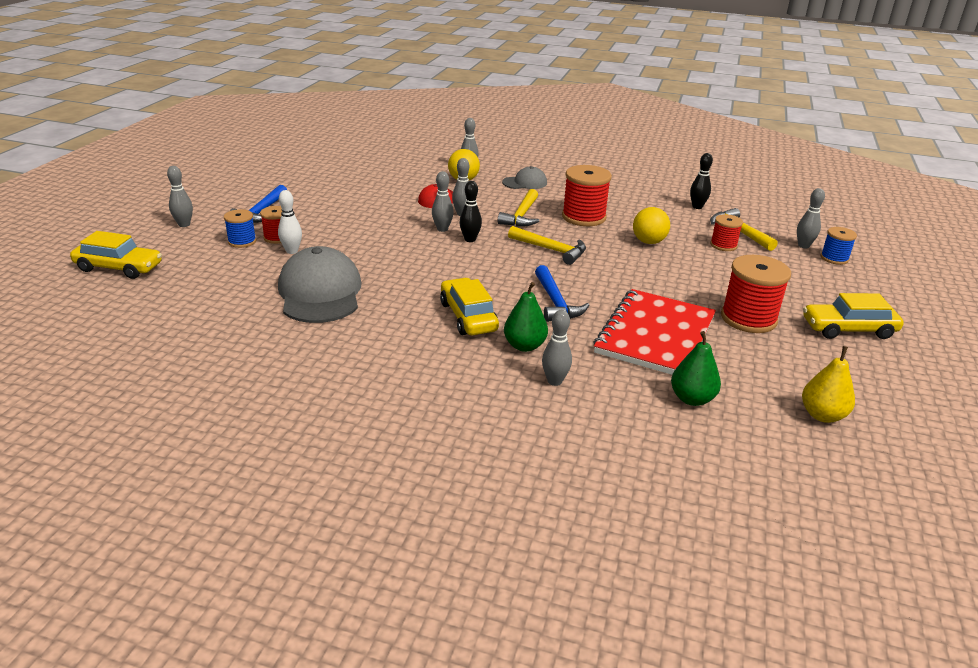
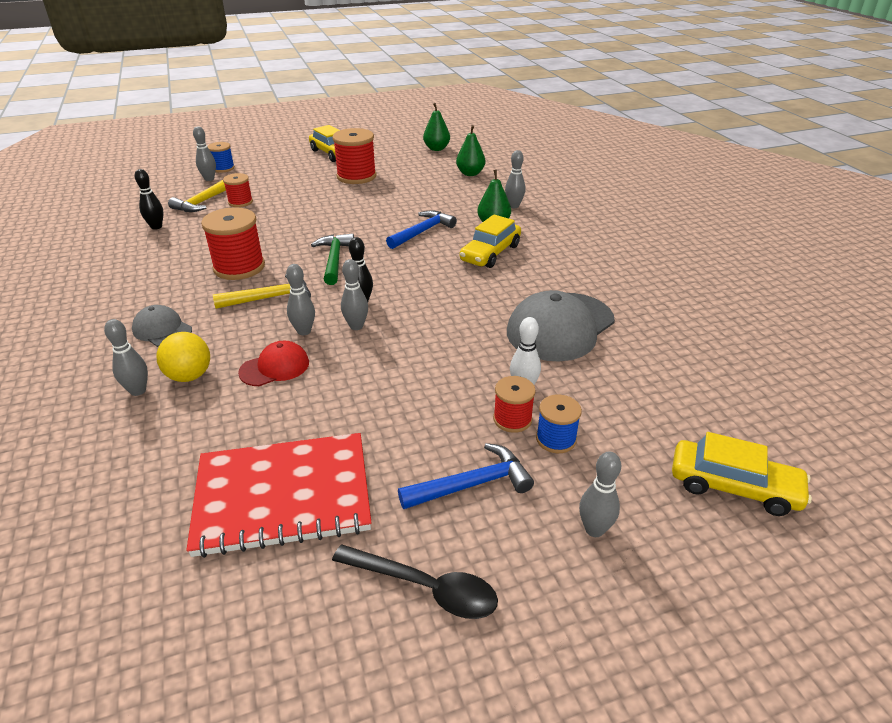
camera: 125 degrees left, 5 degrees up
yellow car [70,231,162,279] -> yellow car turned 135 degrees clockwise [672,432,812,516]
yellow hammer [508,226,586,265] -> green hammer [311,233,354,285]
red notebook [593,289,716,375] -> red notebook moved to [186,433,372,558]
yellow ball [633,207,670,244] -> none
yellow pear [802,346,855,423] -> green pear [423,103,450,151]
none -> black spoon [332,545,498,619]

